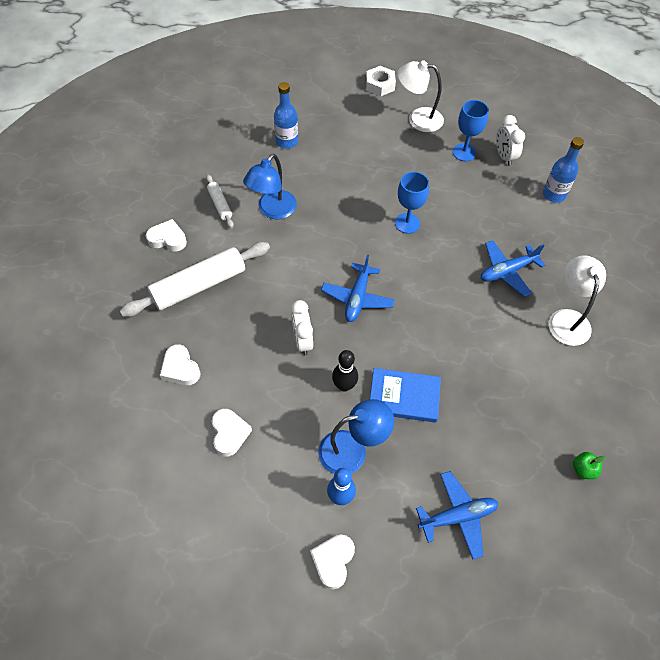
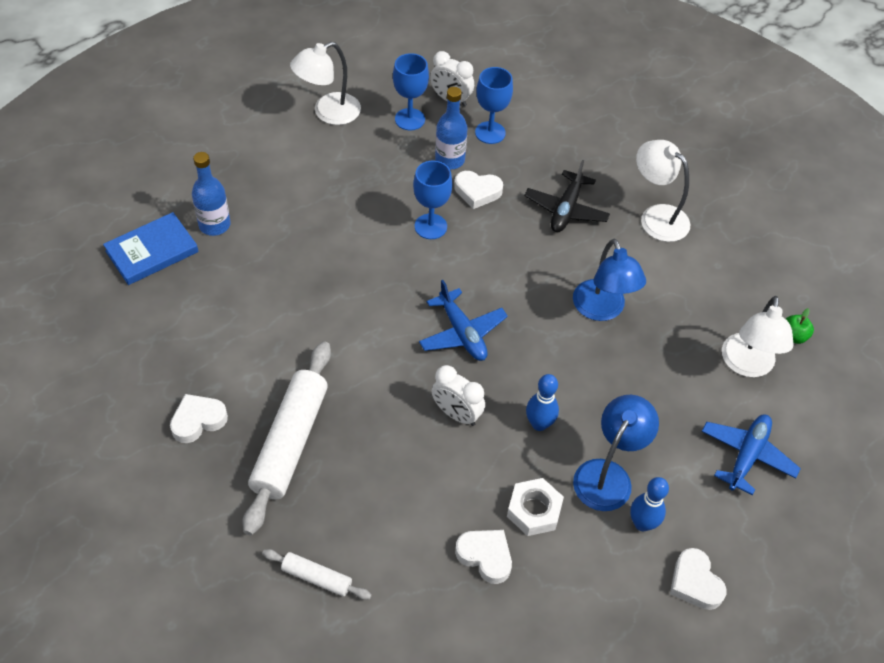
camera: 45 degrees left, 5 degrees down
white heart [160,344,201,385] -> white heart moved to [454,171,503,209]
white rolling pin [206,175,234,228] -> white rolling pin moved to [262,549,372,600]
blue lamp [243,154,297,219] -> blue lamp moved to [573,239,646,321]
black bowling pin [332,350,358,392] -> blue bowling pin [526,374,559,431]
white nut [366,66,396,96] -> white nut moved to [507,478,564,536]
blue book [370,368,441,423] -> blue book moved to [103,212,199,285]
blue plane [481,240,545,297] -> black plane [524,160,610,232]
blue bottle [543,137,584,203] -> blue bottle moved to [435,87,467,169]
none -> blue goblet [475,67,513,144]
none -> white lamp [722,296,793,377]

